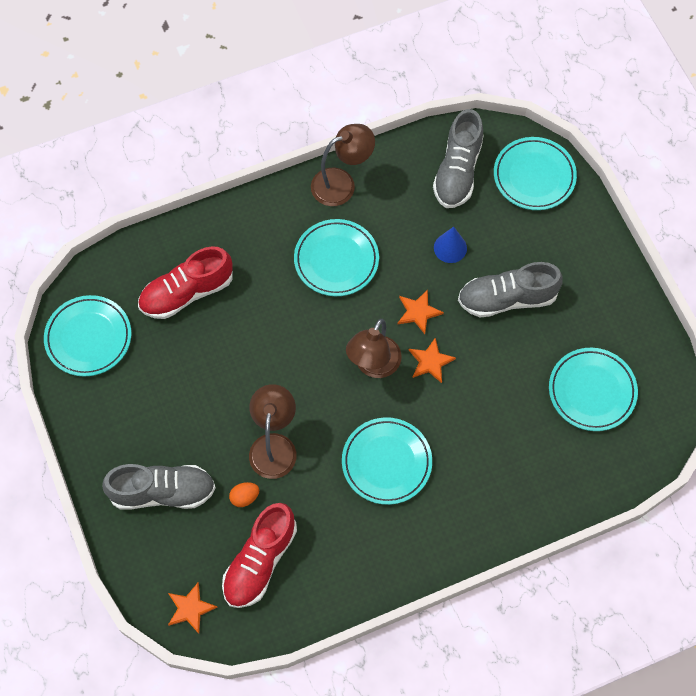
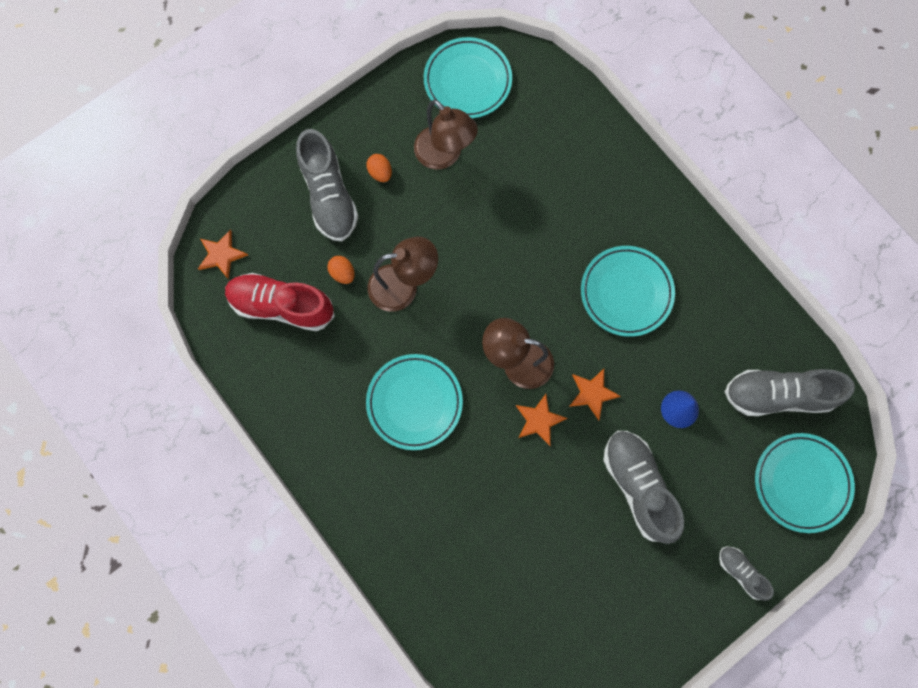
camera: 75 degrees right, 10 degrees up
red shoe [138,246,233,319] -> none
brown lamp [311,124,375,206] -> brown lamp moved to [414,99,478,170]
turquoise plate [549,348,638,431] -> none
none -> orange egg [366,154,392,182]
none -> grey shoe [719,546,774,601]

